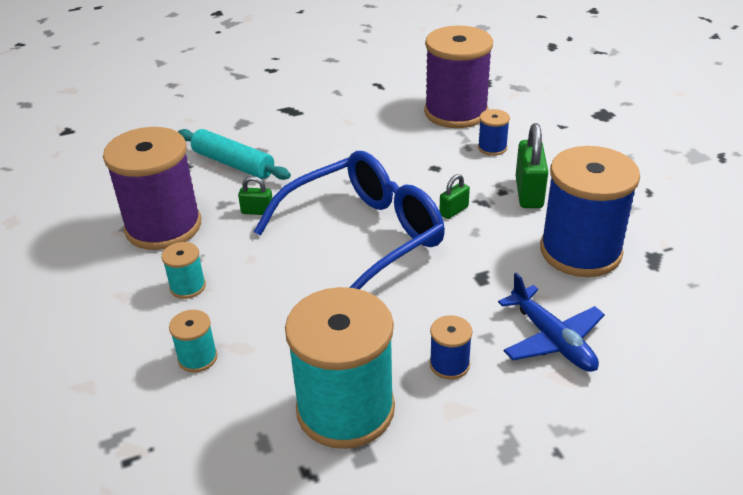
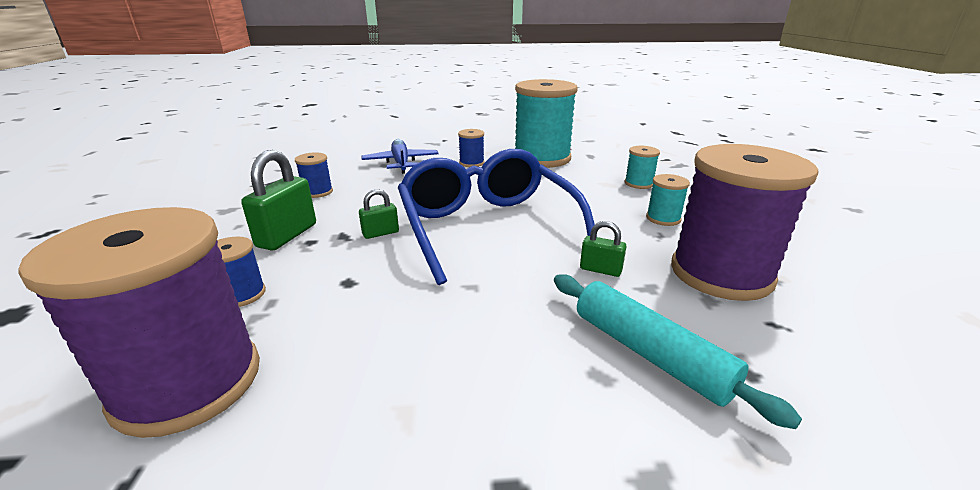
camera: 165 degrees left, 10 degrees down
blue glasses [254,151,445,289] -> blue glasses turned 90 degrees clockwise [398,149,595,285]
blue spool [540,146,640,277] -> blue spool [295,152,333,198], size x0.43

